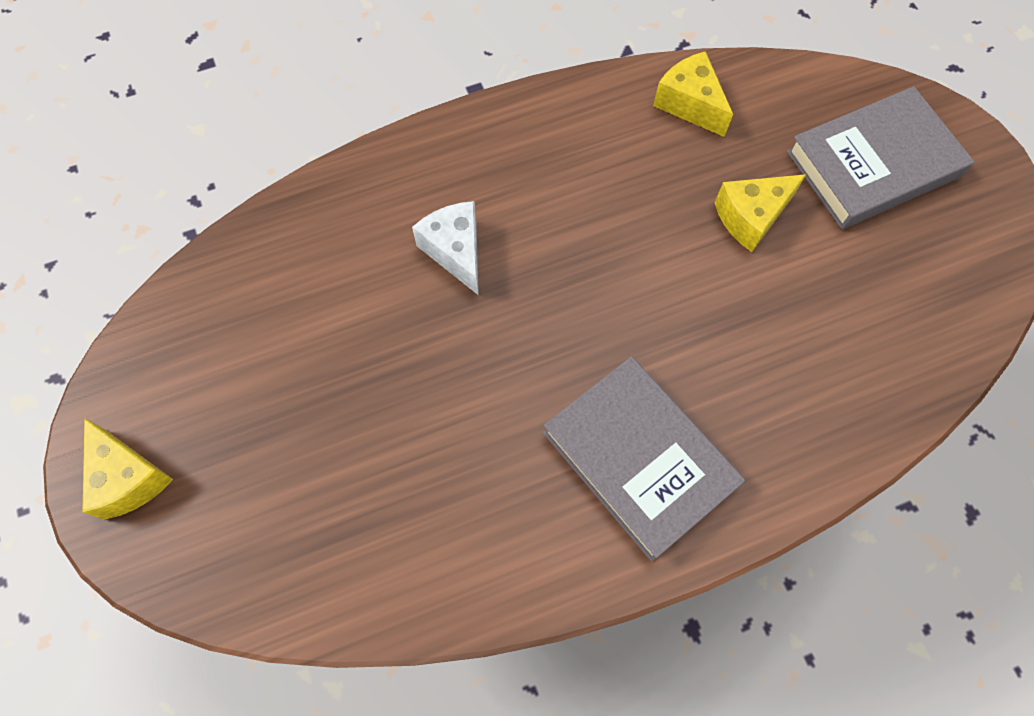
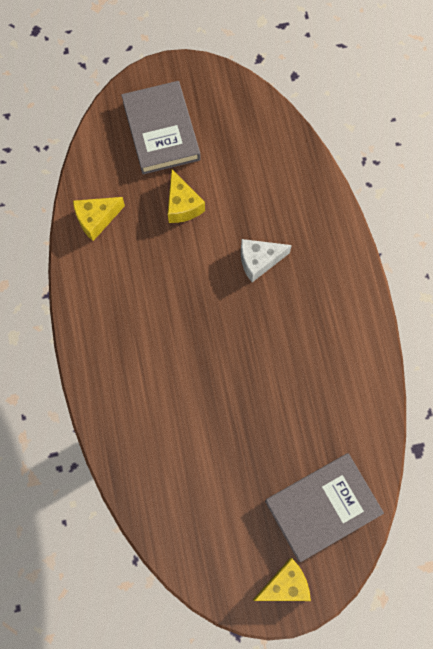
camera: 80 degrees left, 5 degrees up
white cheese [412,201,479,295] -> white cheese moved to [241,239,292,282]
grey book [543,356,746,561] -> grey book moved to [265,453,384,562]

